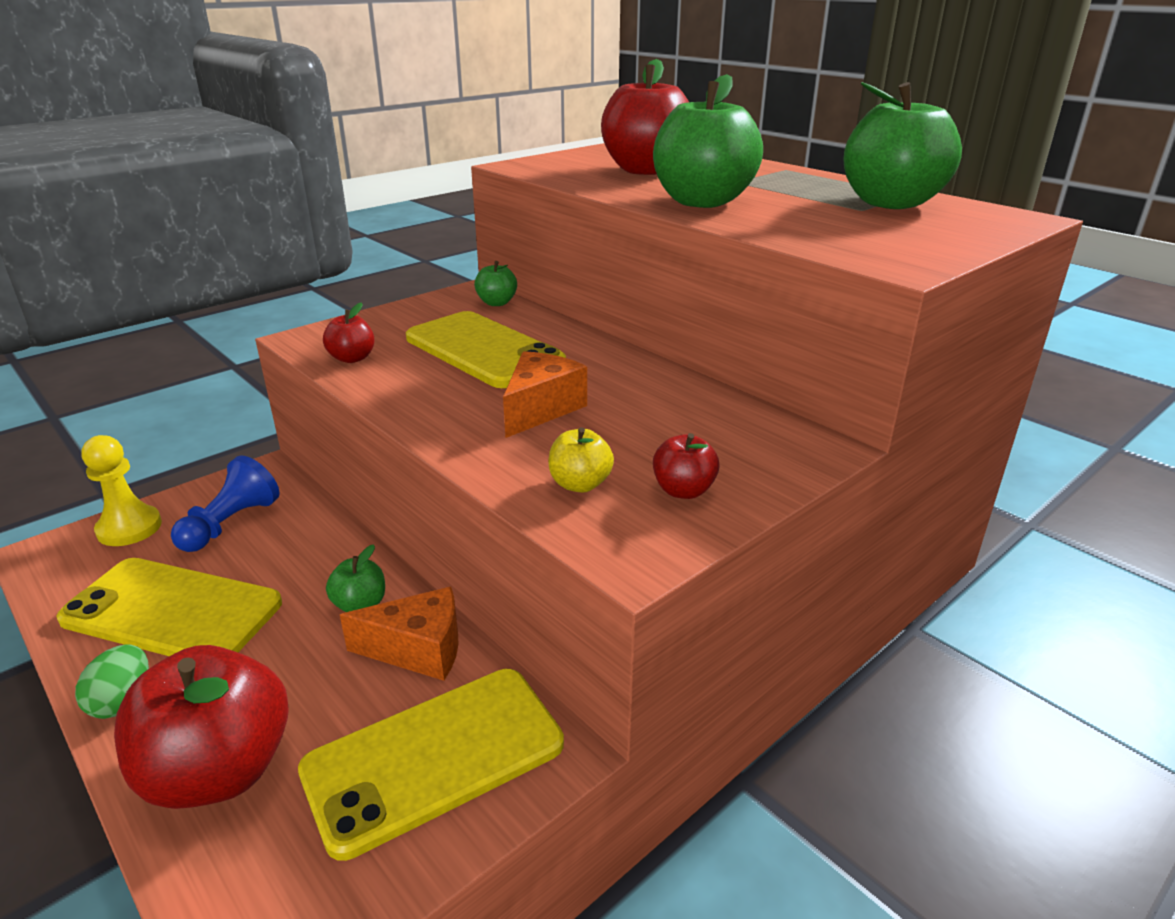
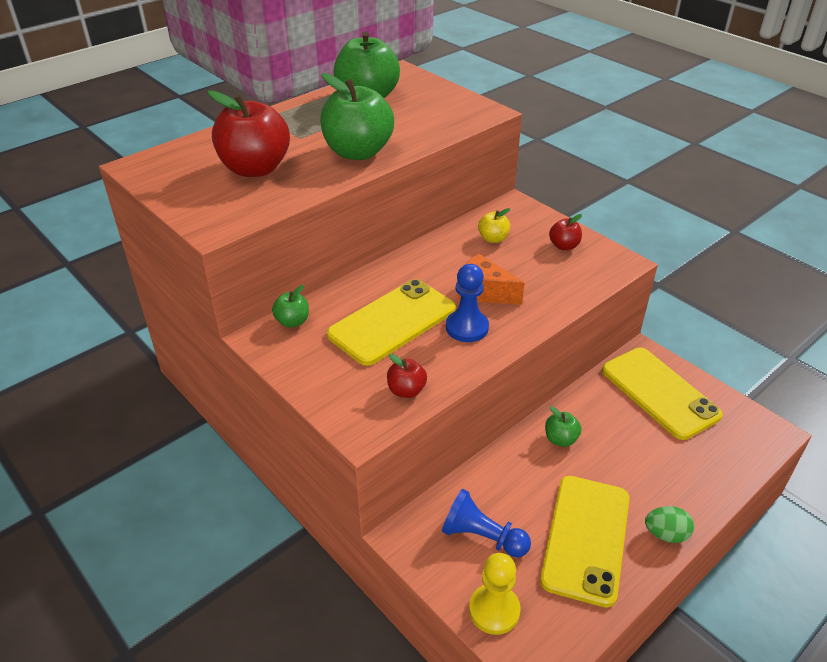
camera: 90 degrees left, 10 degrees up
red apple [114,645,289,809] -> none
orange cheese [340,587,459,681] -> none
yellow apple [548,427,614,493] -> yellow apple moved to [478,208,510,243]
none -> blue pawn [446,264,489,342]

